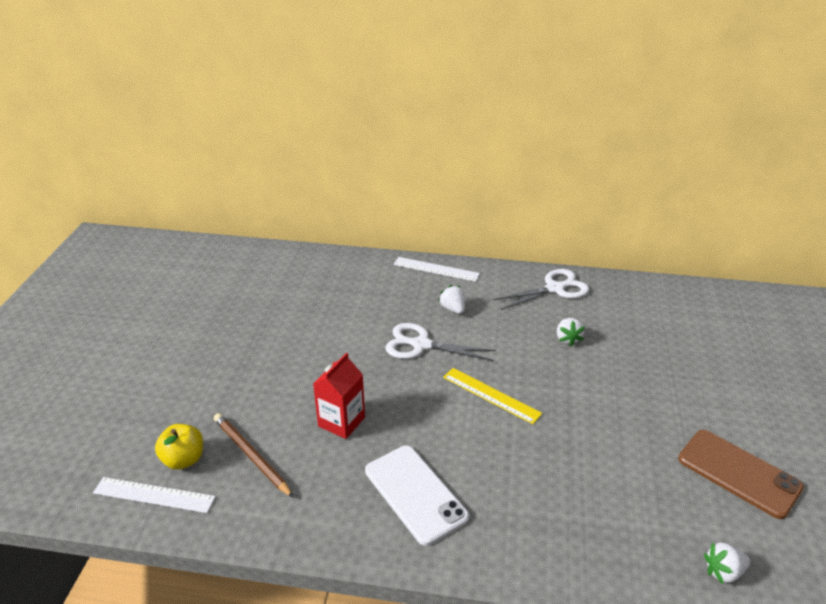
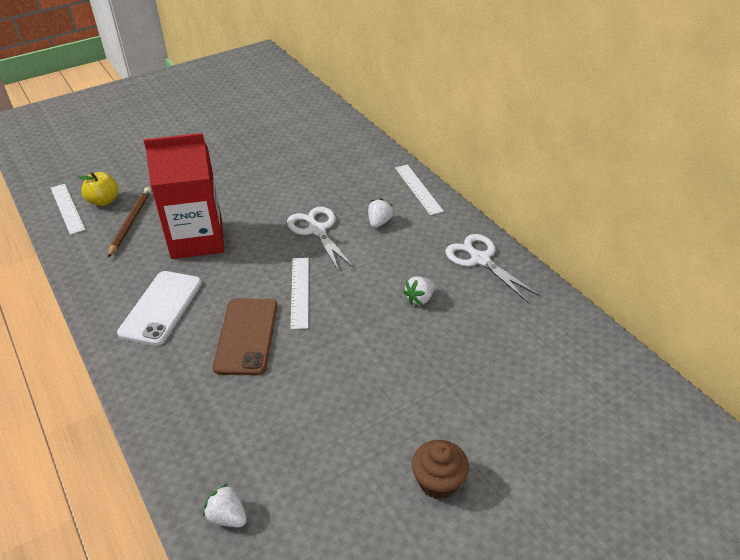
camera: 50 degrees right, 5 degrees up
red carton [313,353,365,439] -> red carton [144,133,224,259], size x1.77
yellow ruler [443,368,542,424] -> white ruler [290,258,309,329]
white scissors [493,269,589,310] -> white scissors turned 150 degrees counterclockwise [445,234,540,302]
brown phone [678,430,804,519] -> brown phone moved to [213,298,278,375]
none -> brown cupcake [412,440,469,499]

